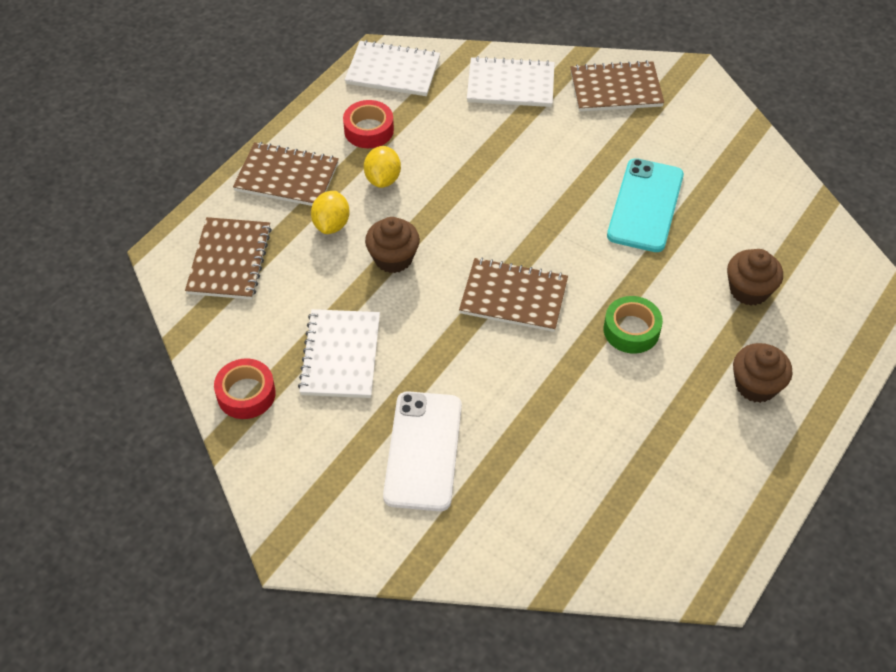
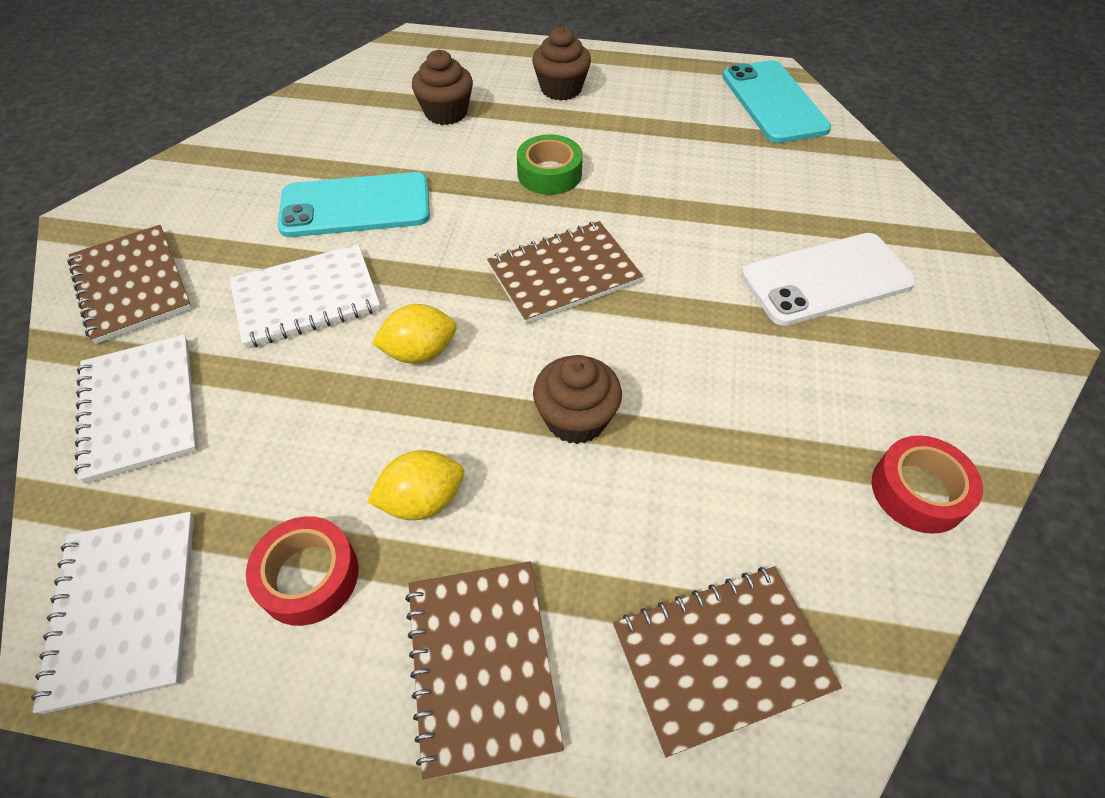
camera: 115 degrees left, 0 degrees up
white notebook [298,309,380,398] -> white notebook moved to [229,244,381,348]
yellow lemon [311,191,350,234] -> yellow lemon moved to [372,304,457,364]
brown notebook [459,258,568,332] -> brown notebook turned 75 degrees clockwise [487,221,643,324]
none -> turquoise phone [722,60,831,143]

